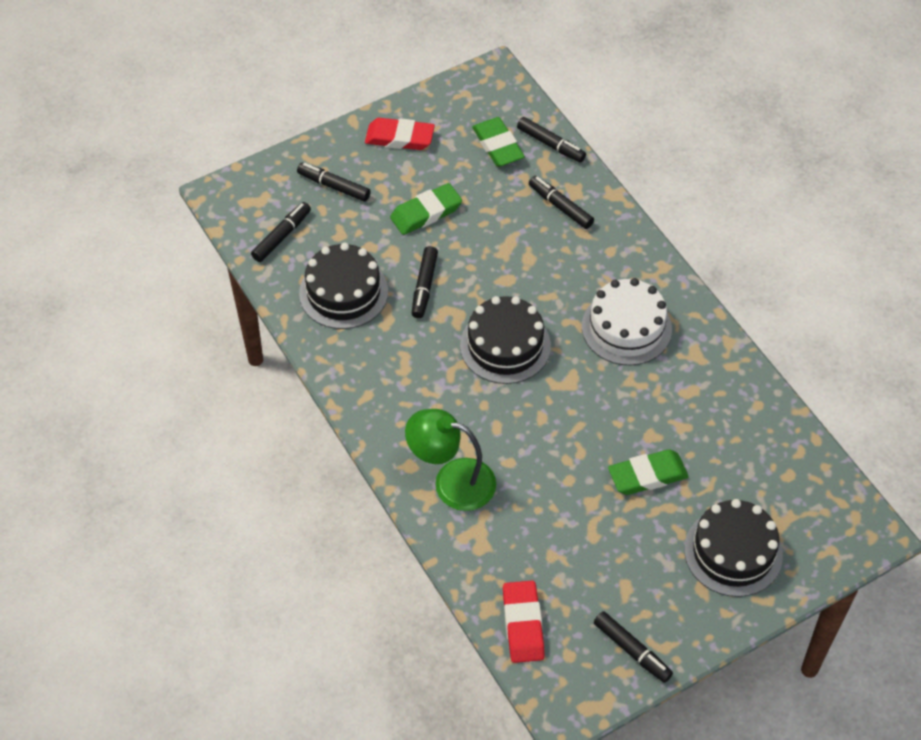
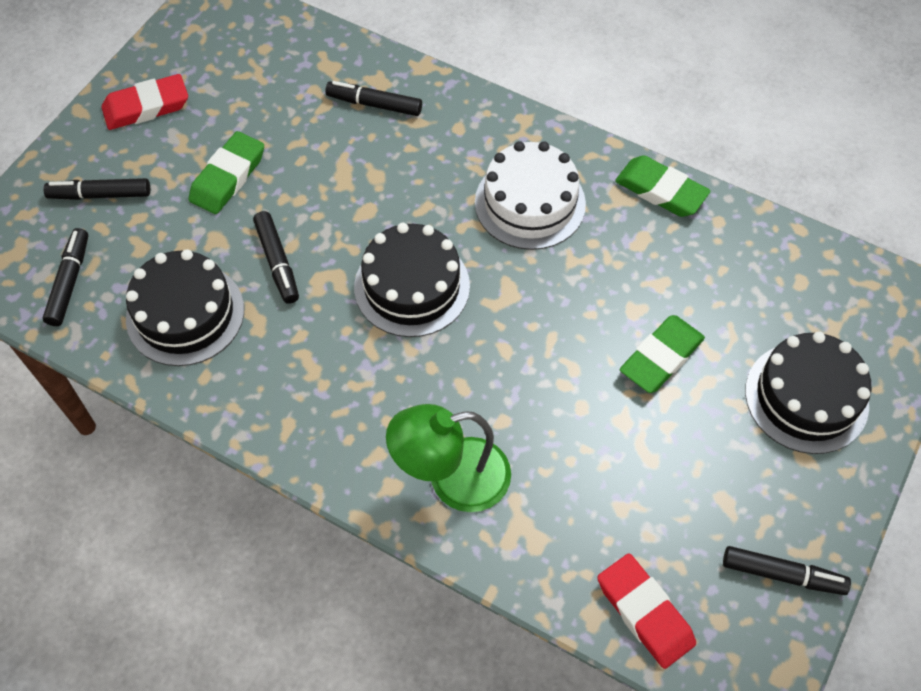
camera: 30 degrees left, 5 degrees up
green eraser [472,117,525,167] -> green eraser moved to [615,155,711,217]
black marker [517,117,586,163] -> none

